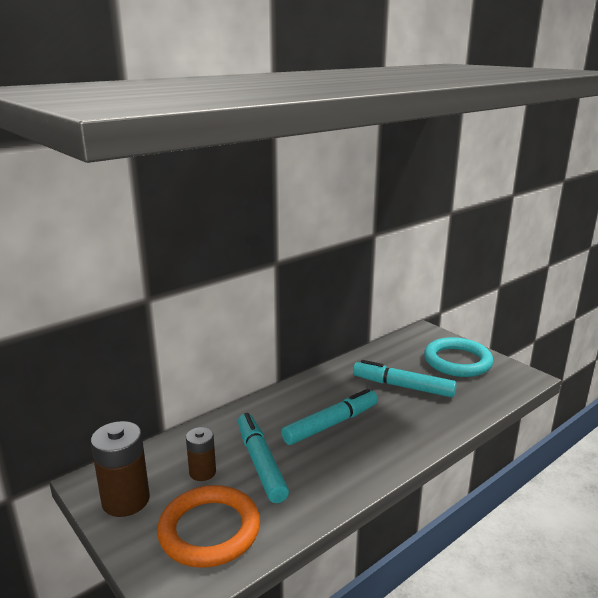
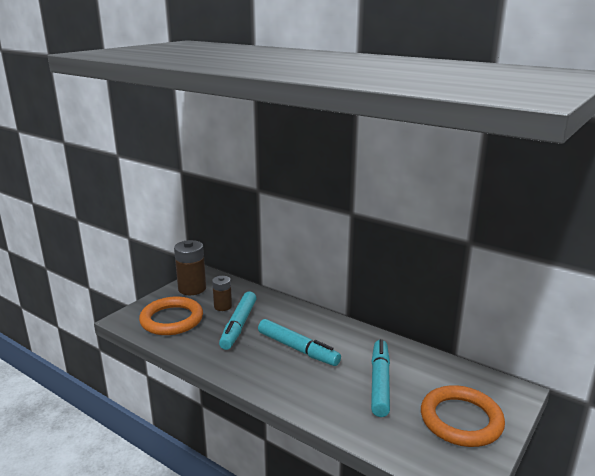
camera: 75 degrees right, 0 degrees up
turquoise marker [238,413,289,503] -> turquoise marker turned 135 degrees clockwise [219,291,257,350]
turquoise ring [424,337,493,377] -> orange ring [421,385,505,447]

